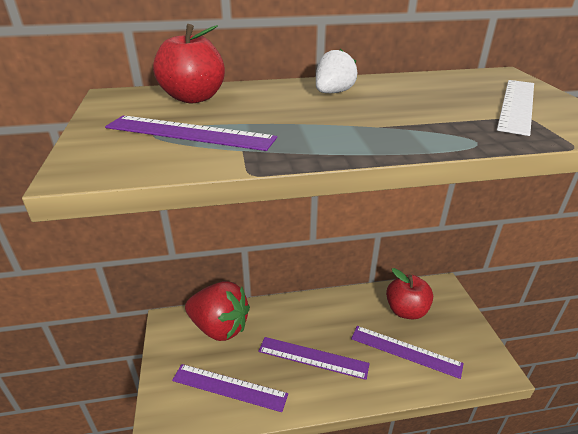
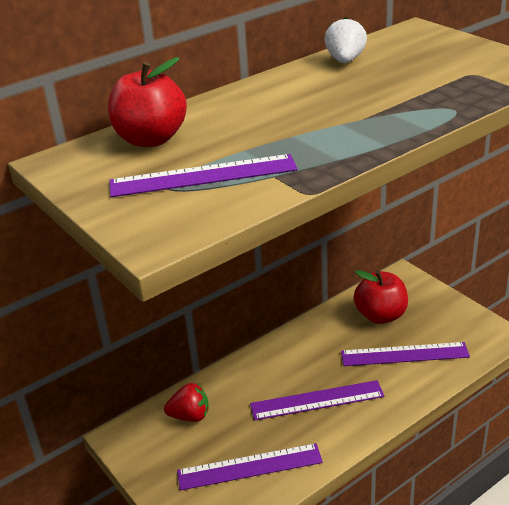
camera: 25 degrees left, 0 degrees up
red strawberry [185,281,250,341] -> red strawberry [164,383,209,422], size x0.52
white strawberry [316,49,357,93] -> white strawberry moved to [325,17,367,63]
white ruler [497,80,534,136] -> none

